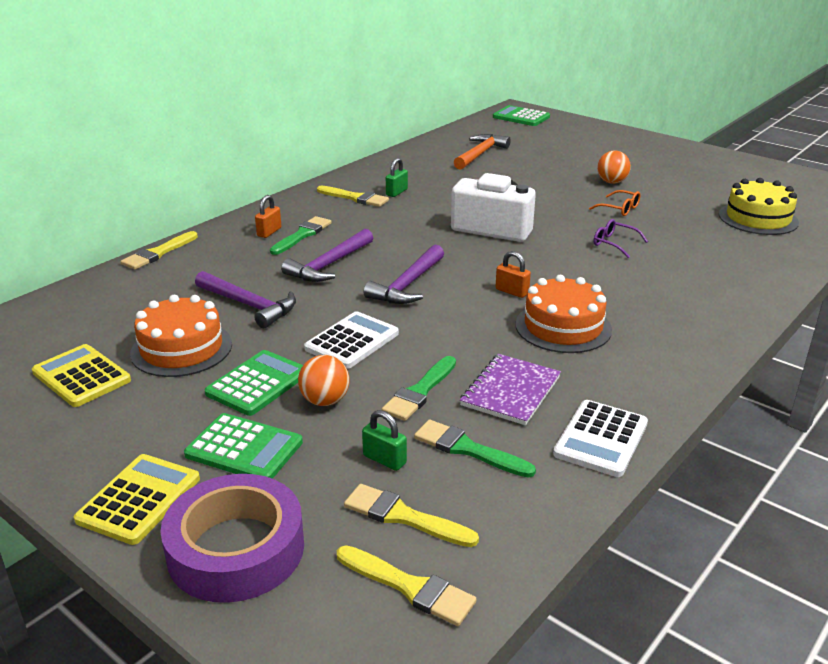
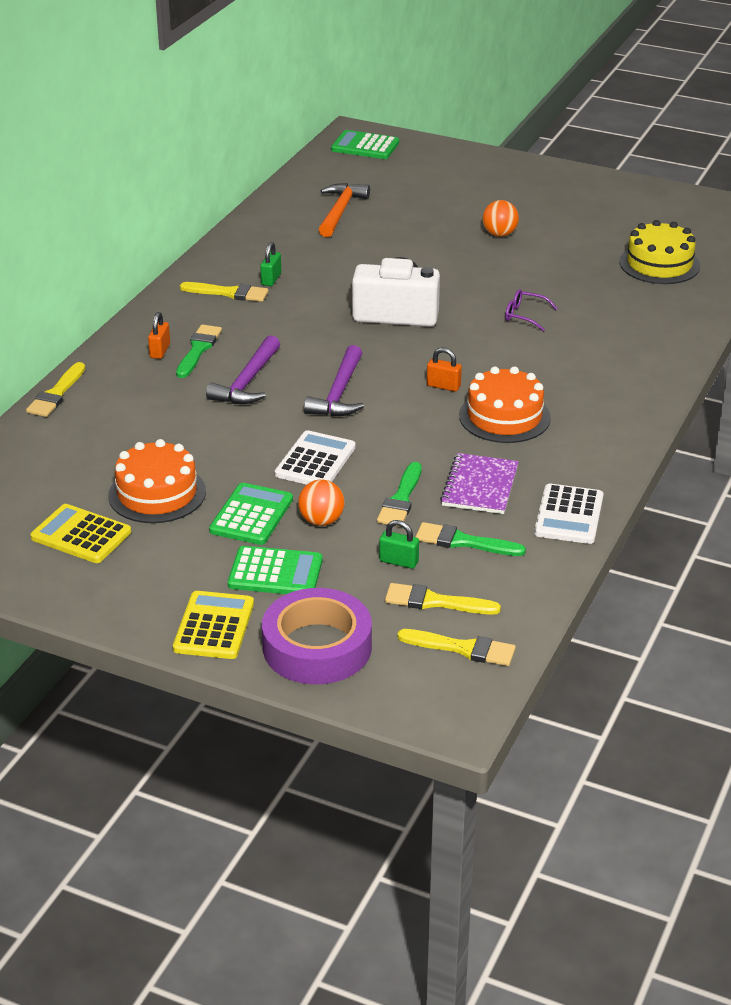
camera: 15 degrees left, 5 degrees up
purple hammer [195,271,296,328] -> none
orange glasses [589,190,640,216] -> none

